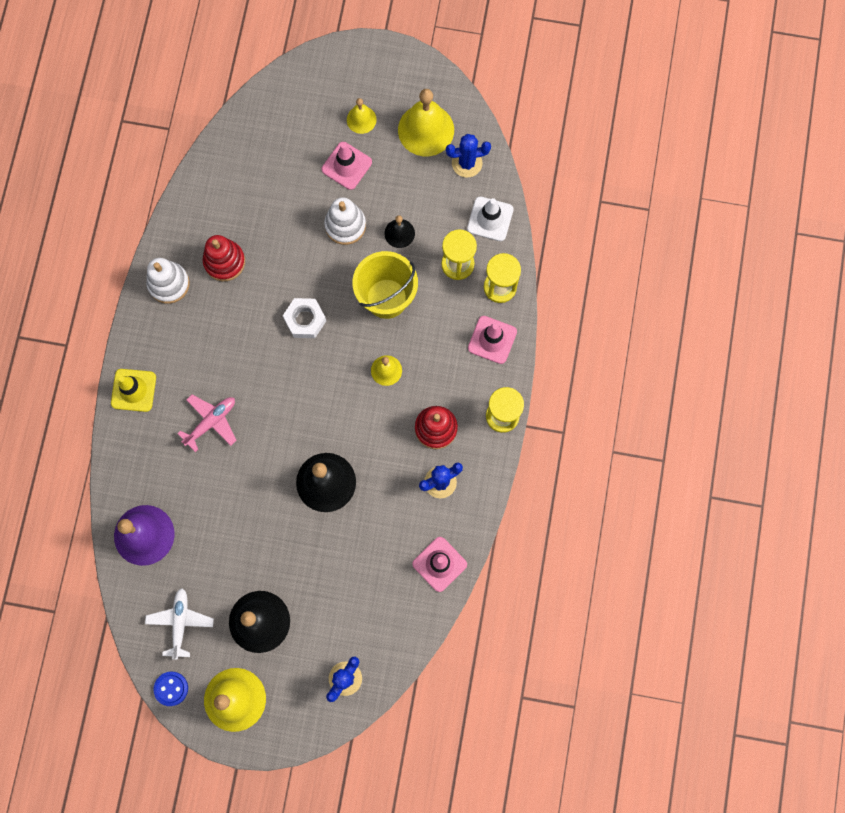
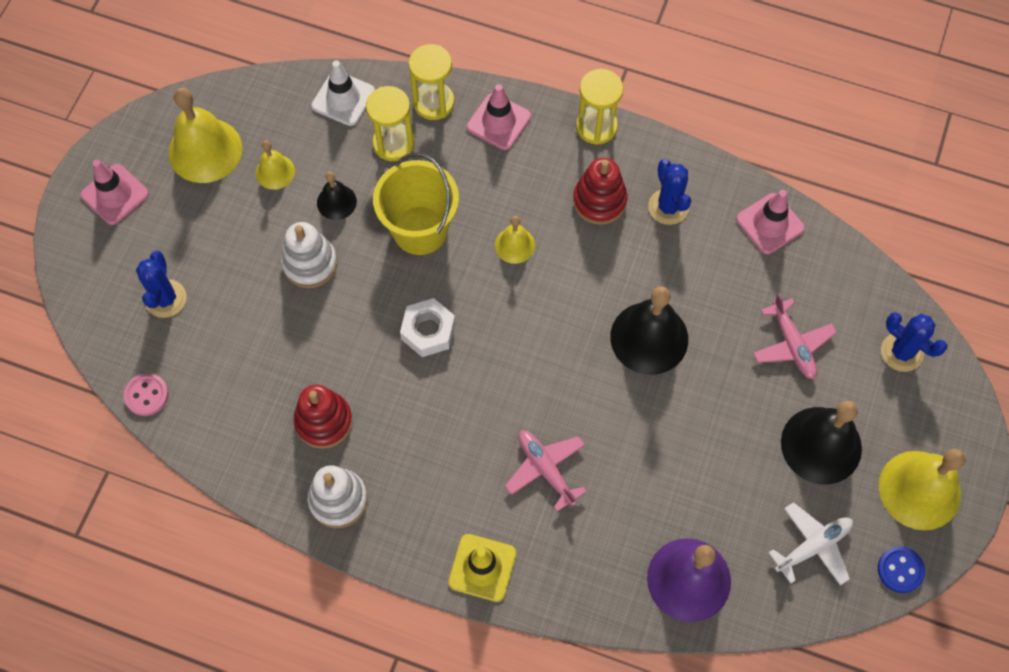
camera: 80 degrees left, 10 degrees down
white plane [145,588,214,660] -> white plane turned 135 degrees clockwise [768,502,853,586]
pink traffic cone [322,142,372,190] -> pink traffic cone moved to [80,160,149,225]
yellow bell [347,98,377,134] -> yellow bell moved to [256,140,295,190]
blue cactus [446,134,491,177] -> blue cactus moved to [136,251,187,318]
none -> pink button [123,373,169,416]
none -> pink plane [753,293,837,379]

